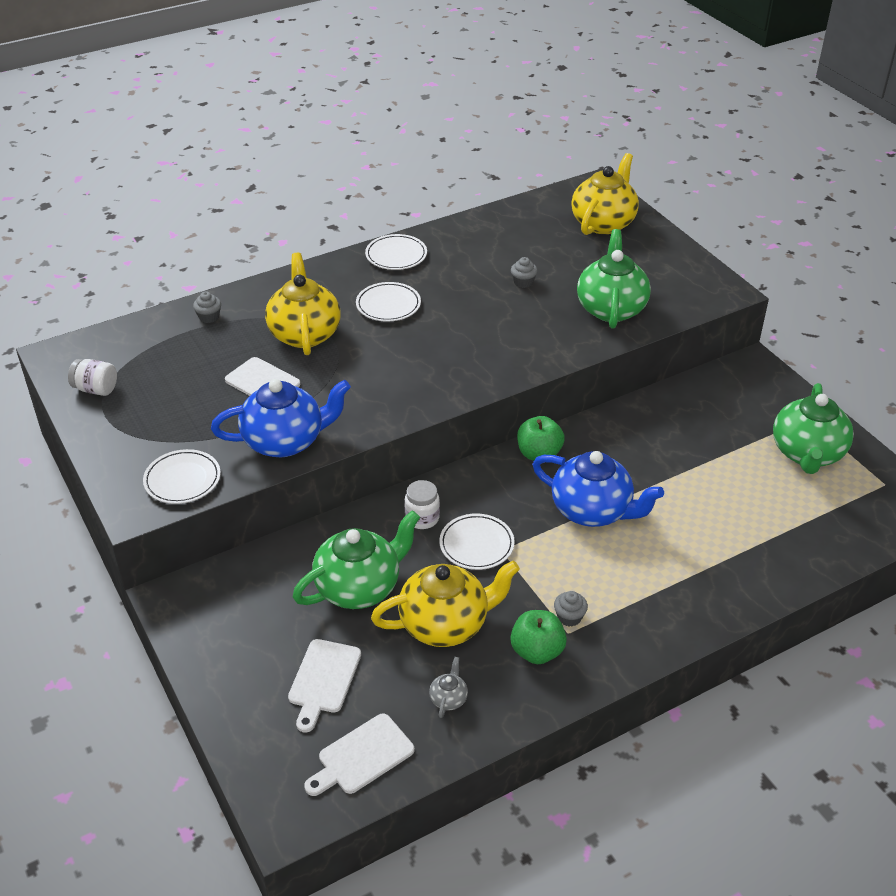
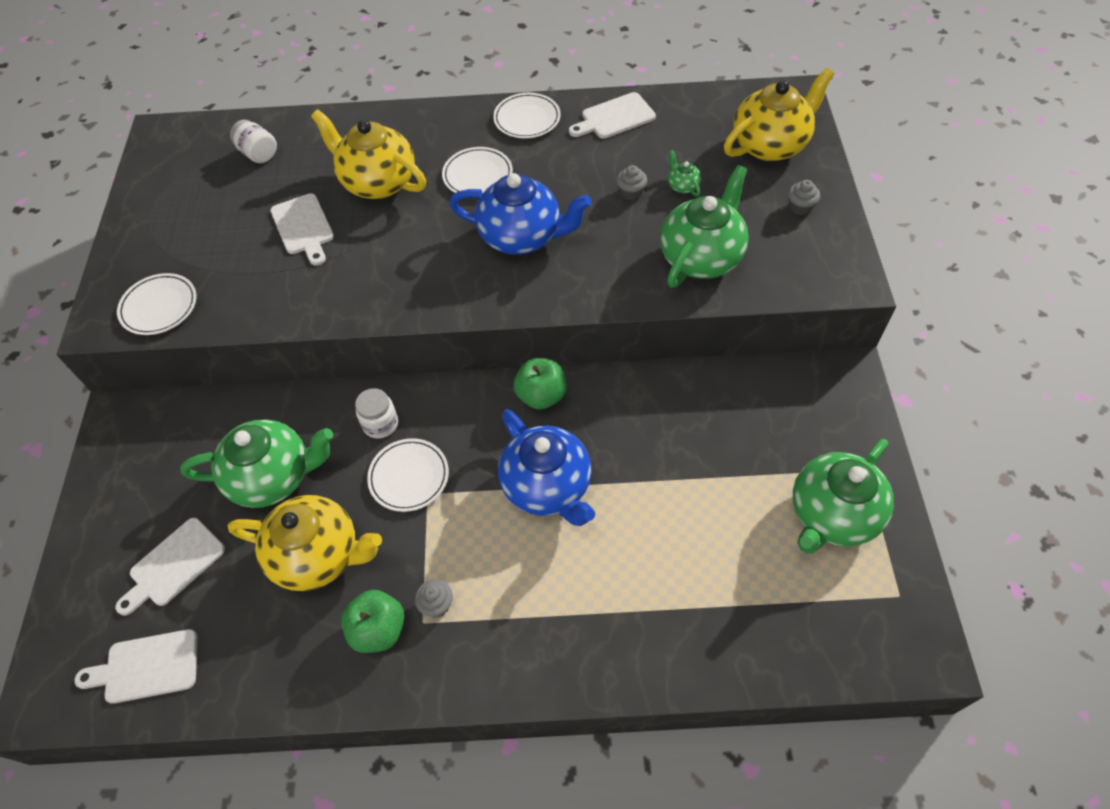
camera: 30 degrees right, 15 degrees up
white jar [68,359,117,396] -> white jar moved to [230,120,277,163]
grey cupcake [193,291,221,323] -> grey cupcake moved to [788,180,820,215]
blue teapot [211,379,351,457] -> blue teapot moved to [449,173,592,255]
yellow teapot [265,253,341,355] -> yellow teapot turned 75 degrees counterclockwise [311,110,426,199]
grey teapot [429,657,468,718] -> none
none -> white cutting board [569,92,656,139]
none -> green teapot [668,150,701,196]

